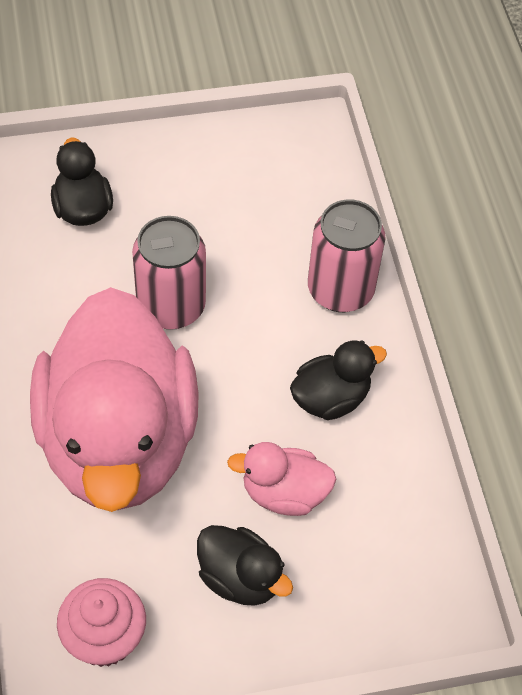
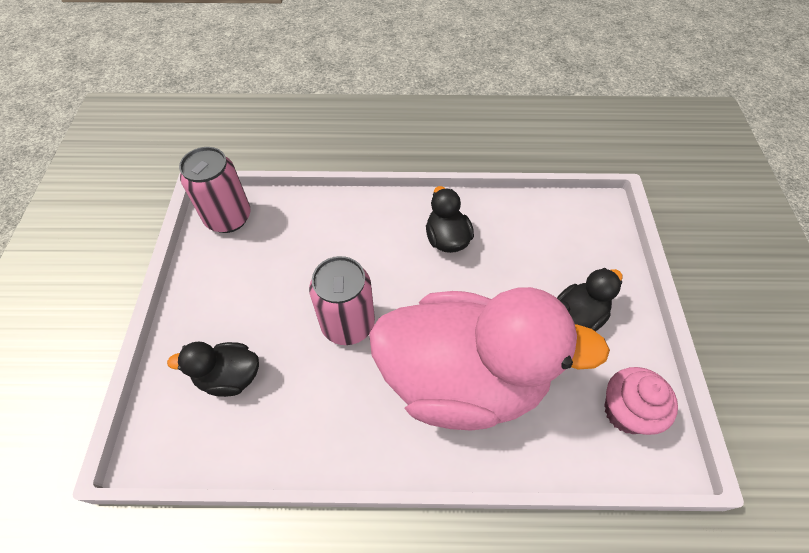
camera: 75 degrees left, 0 degrees up
pink duck [227,442,337,516] -> none
pink can [308,199,386,312] -> pink can moved to [179,147,251,233]

